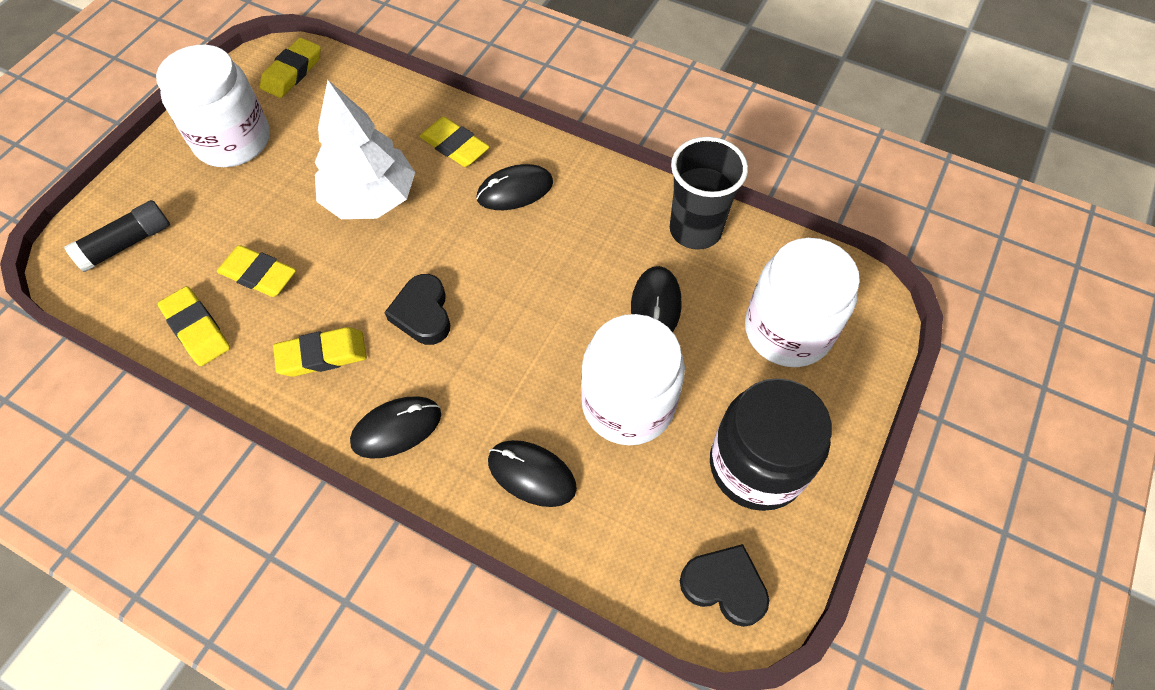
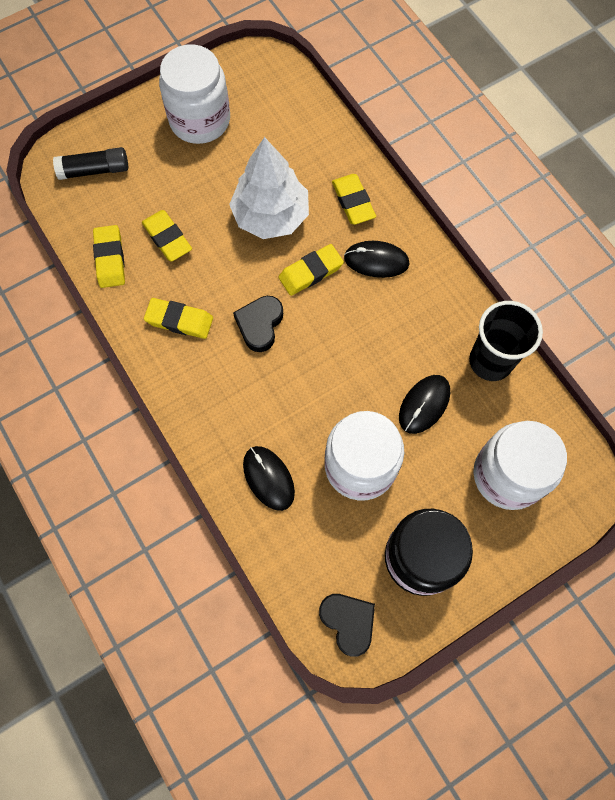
camera: 30 degrees right, 10 degrees up
yellow eraser [260,38,321,98] -> yellow eraser moved to [278,244,344,296]
black mouse [350,396,441,459] -> none

